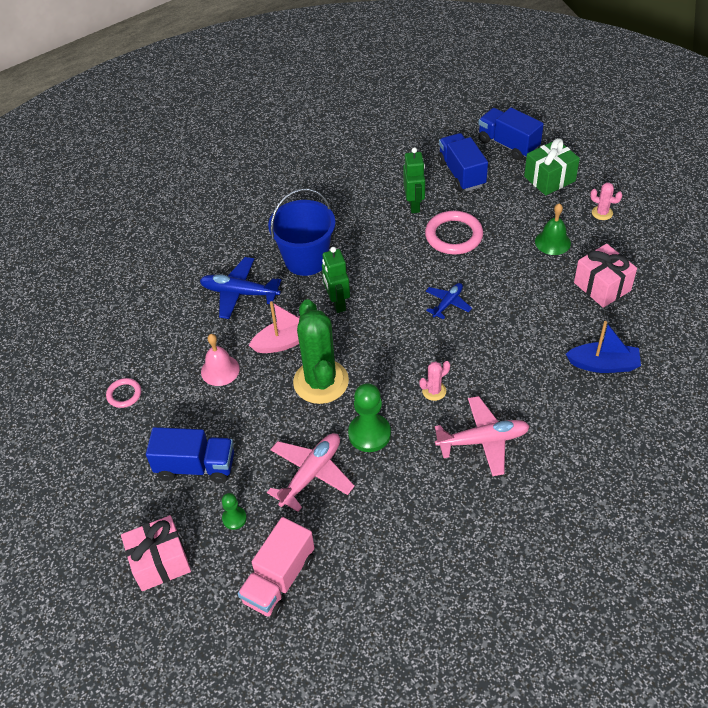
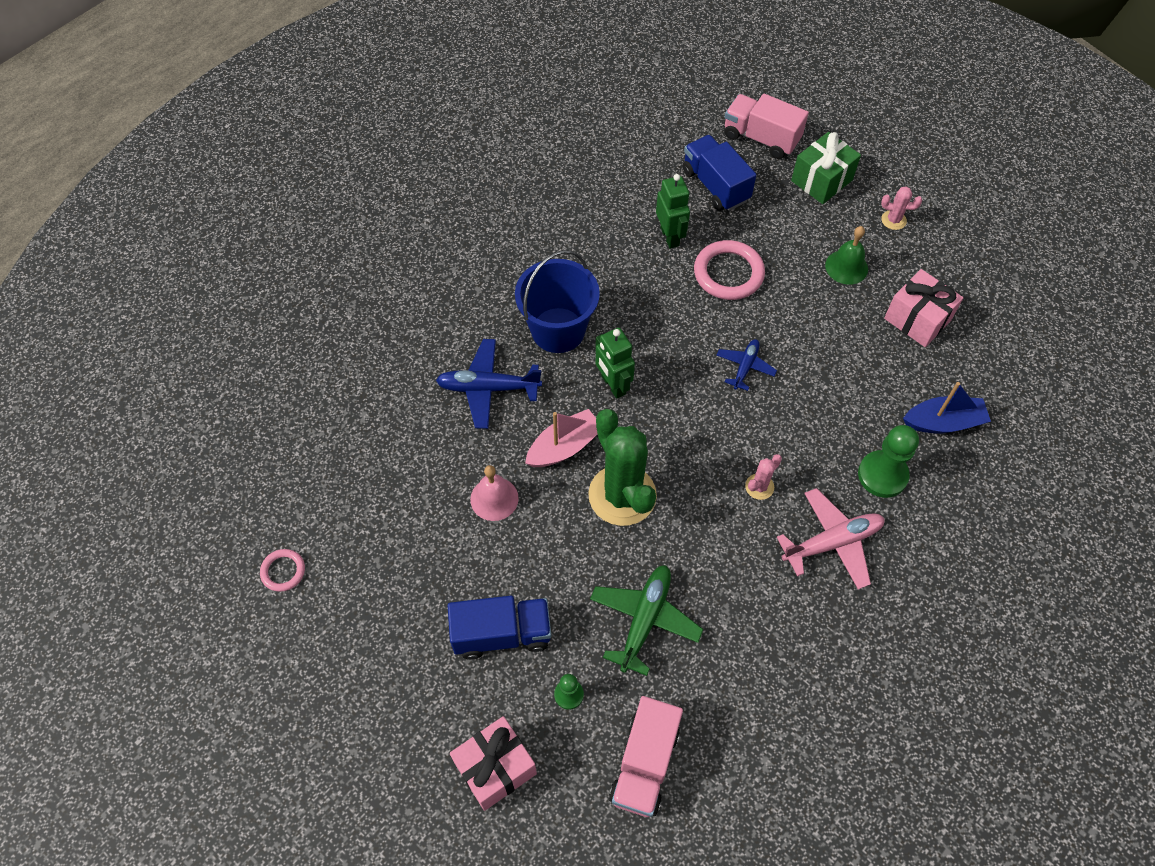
camera: 15 degrees left, 10 degrees up
pink ring [106,378,141,408] -> pink ring moved to [260,549,305,592]
pink plane [267,433,355,512] -> green plane [590,565,704,676]
green pawn [348,383,391,452] -> green pawn moved to [858,425,919,498]
blue truck [478,107,544,160] -> pink truck [725,94,809,159]

